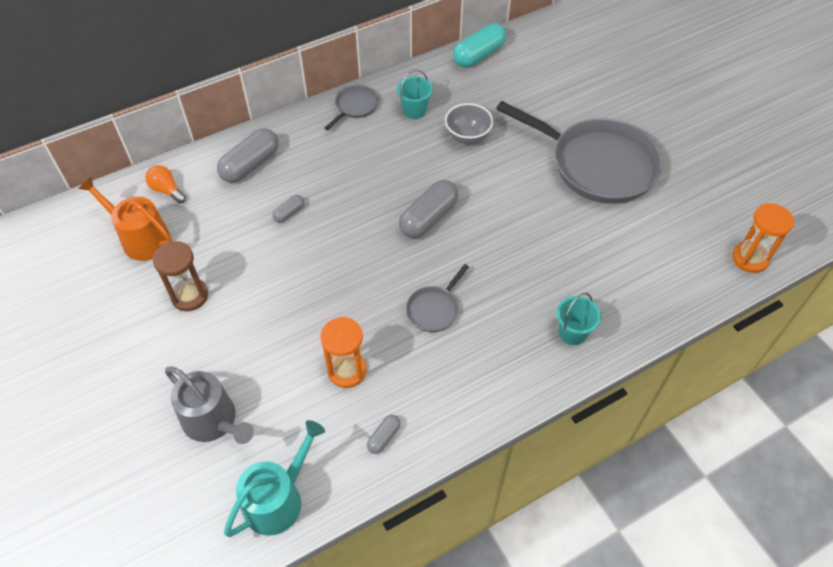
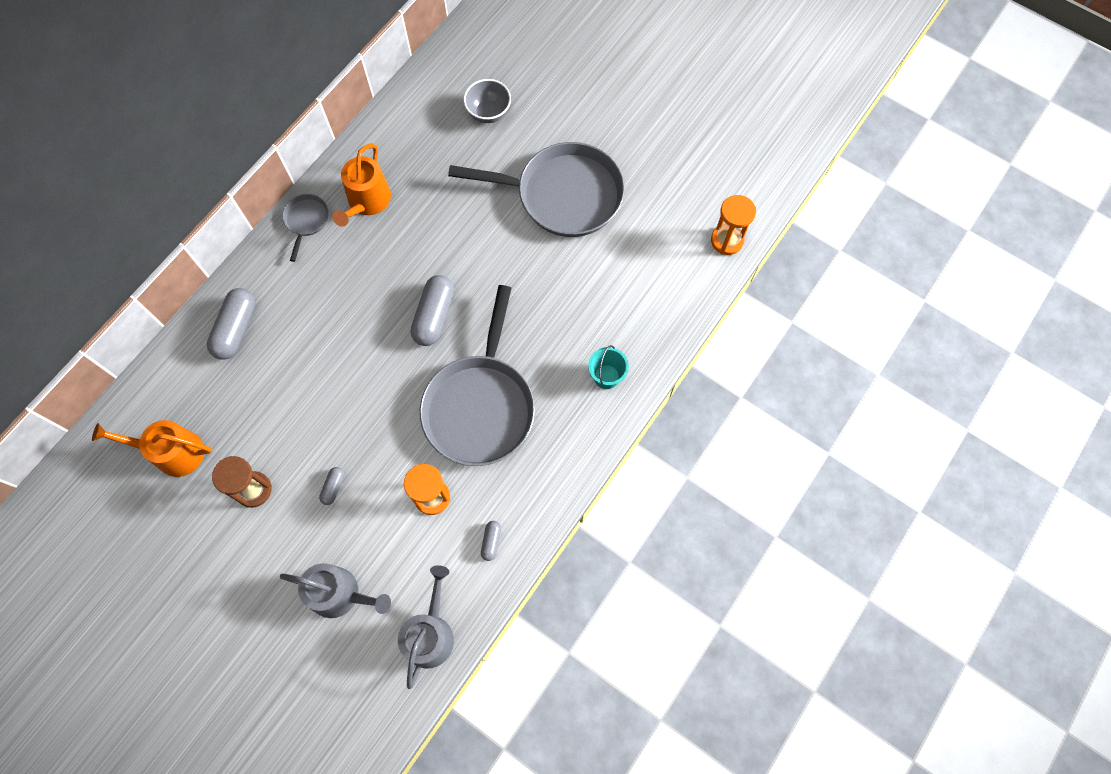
camera: 25 degrees left, 15 degrees up
orange light bulb [145,165,186,203] -> none
turquoise watering can [224,420,325,537] -> grey watering can [398,565,454,689]
grey capsule [273,195,304,223] -> grey capsule moved to [319,467,344,505]
turquoise bucket [397,69,433,119] -> orange watering can [332,144,391,227]
grey pan [406,264,469,332] -> grey pan [420,285,535,466], size x2.29
grey bowl [445,103,493,144] -> grey bowl moved to [463,79,511,123]
turquoise capsule [453,23,506,67] -> none

